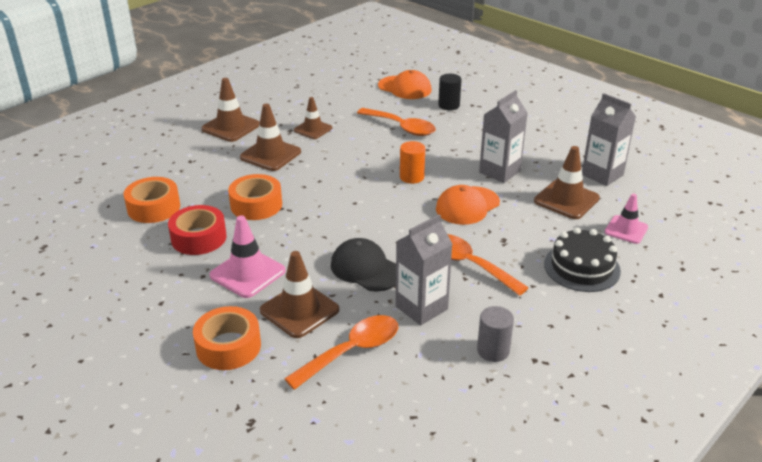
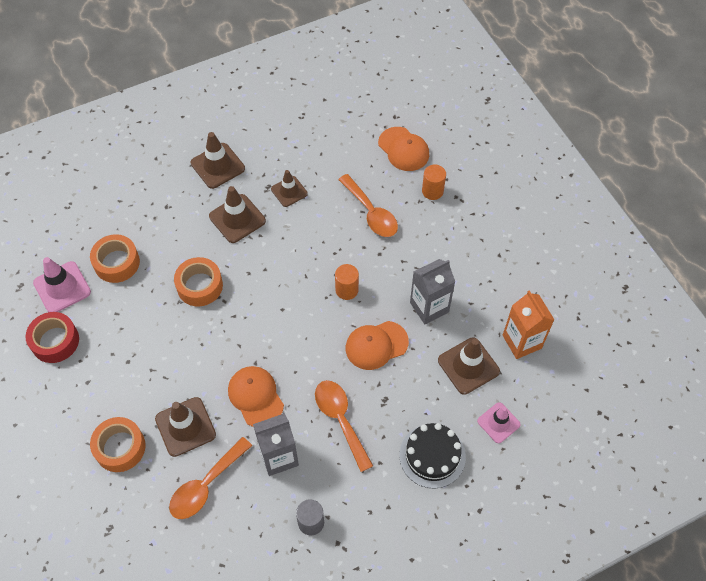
camera: 20 degrees right, 25 degrees up
red tape [168,205,227,255] -> red tape moved to [26,312,79,363]
pink traffic cone [210,215,286,298] -> pink traffic cone moved to [33,257,91,312]
orange spoon [284,315,399,390] -> orange spoon turned 150 degrees clockwise [169,437,252,519]
black cap [331,238,396,291] -> orange cap [228,366,284,427]
black cylinder [438,74,462,110] -> orange cylinder [422,165,446,200]
grey carton [582,93,636,186] -> orange carton [503,290,555,359]

